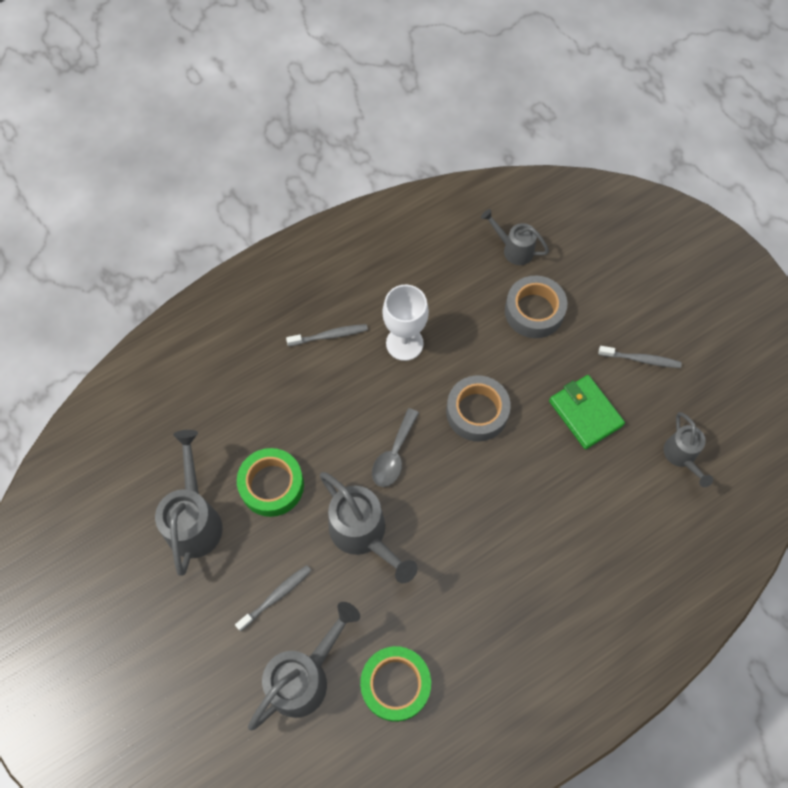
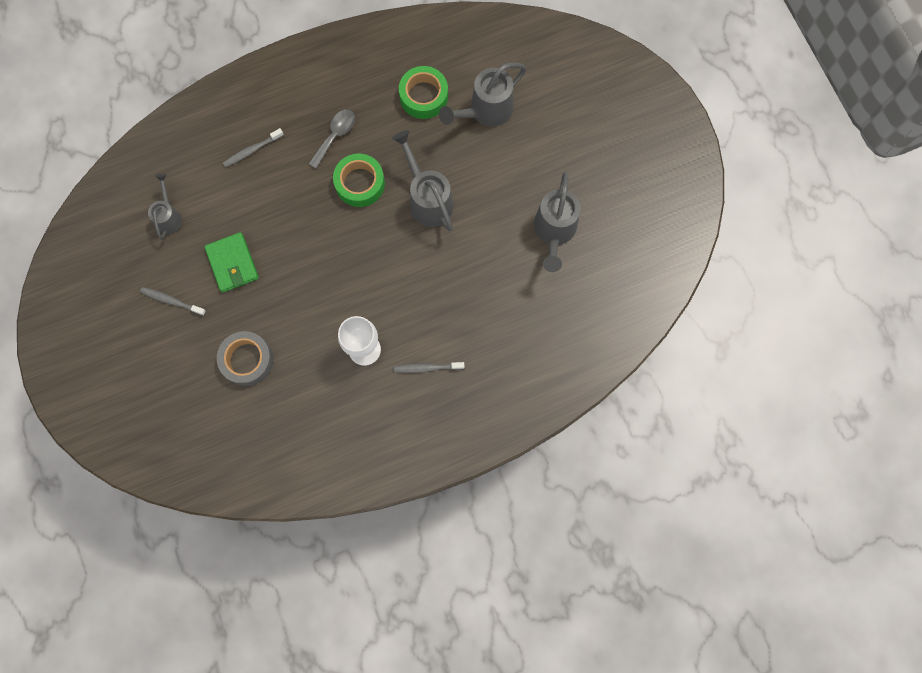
camera: 170 degrees left, 10 degrees up
grey toothbrush [235,565,312,631] -> grey toothbrush moved to [223,128,284,167]
green tape [237,448,304,517] -> green tape moved to [333,153,385,207]
grey spoon [372,408,419,487] -> grey spoon moved to [309,110,355,169]
grey tape [446,375,511,441] -> none
grey watering can [481,209,549,265] -> none

